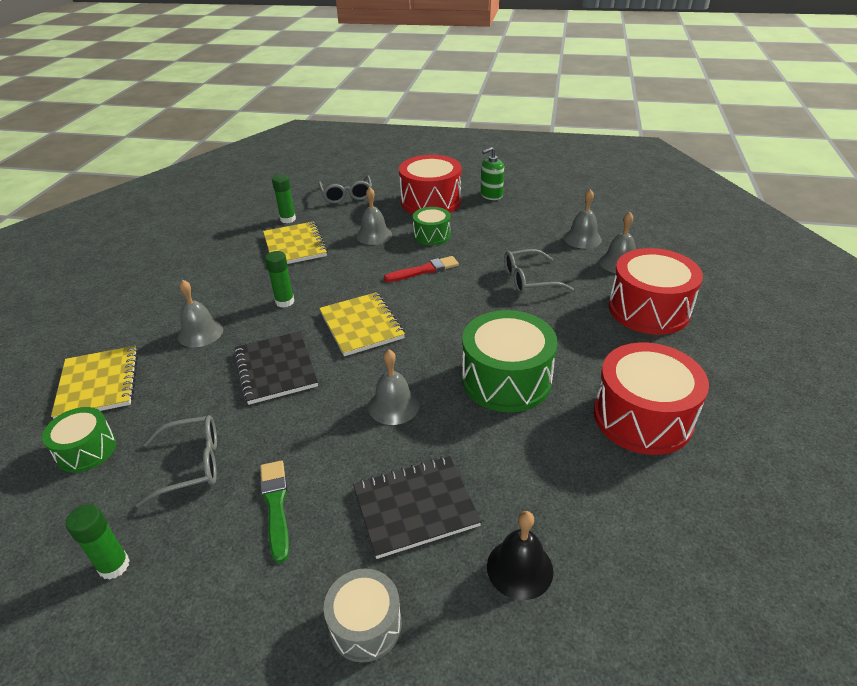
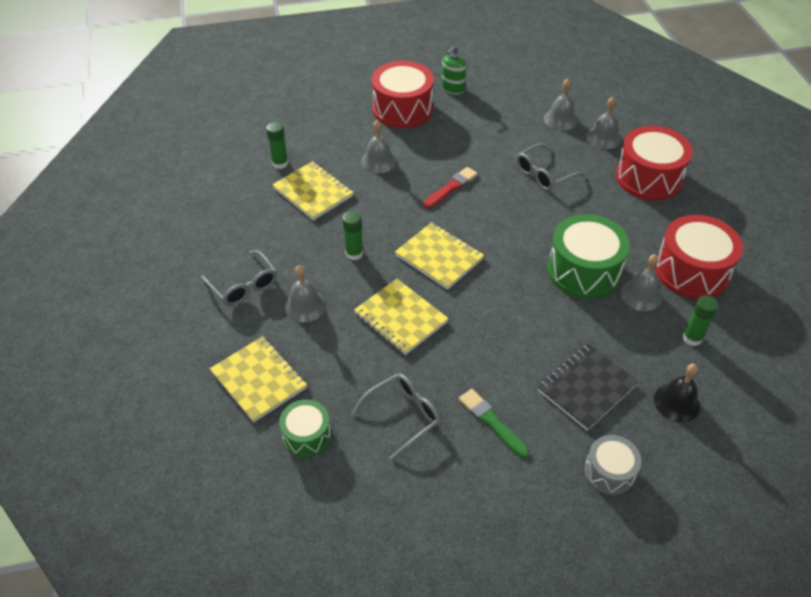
camera: 25 degrees left, 10 degrees up
green glue stick [66,504,130,580] -> green glue stick moved to [683,295,718,346]
black notebook [234,331,318,405] -> yellow notebook [354,279,449,355]
grey glasses [318,176,372,203] -> grey glasses moved to [201,250,277,306]
grey bell [368,350,419,425] -> grey bell moved to [621,254,662,311]
green drum [413,207,451,245] -> none

